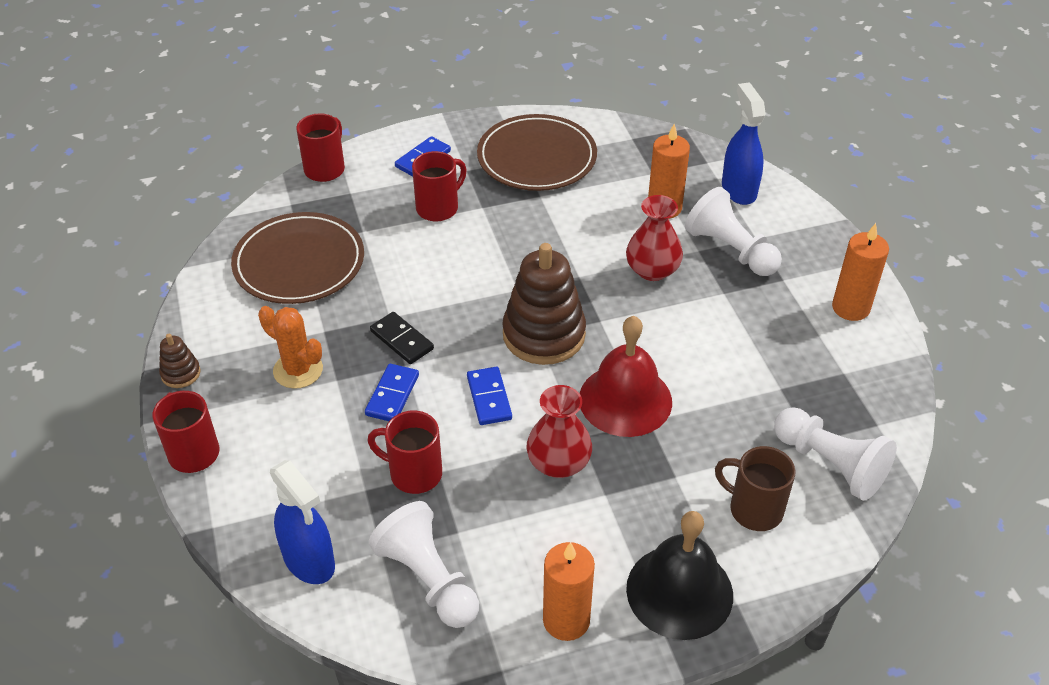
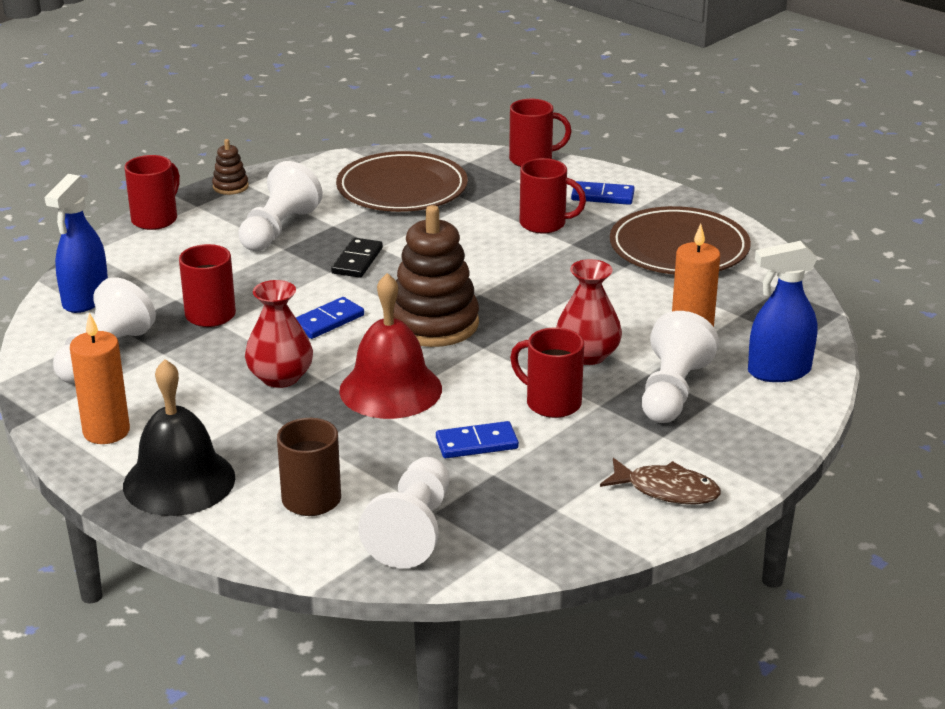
camera: 60 degrees right, 15 degrees down
orange cactus [258,306,323,389] -> white pawn [238,161,323,251]
blue domino [365,364,419,421] -> blue domino moved to [436,421,519,458]
blue spray bottle [722,83,766,205] -> blue spray bottle turned 150 degrees counterclockwise [748,241,817,382]
orange candle [832,223,889,321] -> brown fish [600,458,721,505]
none -> red mug [510,327,584,418]

